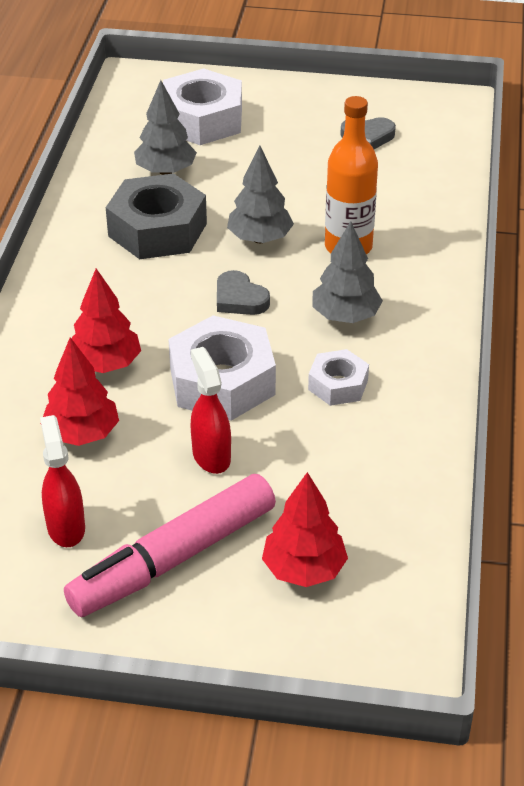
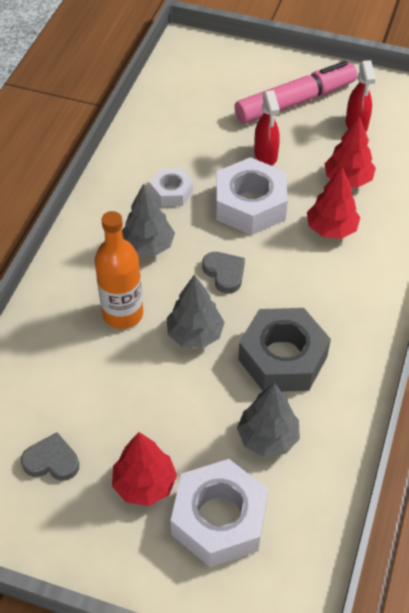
camera: 170 degrees left, 10 degrees up
red tree [262,472,348,587] -> red tree moved to [112,432,177,506]

